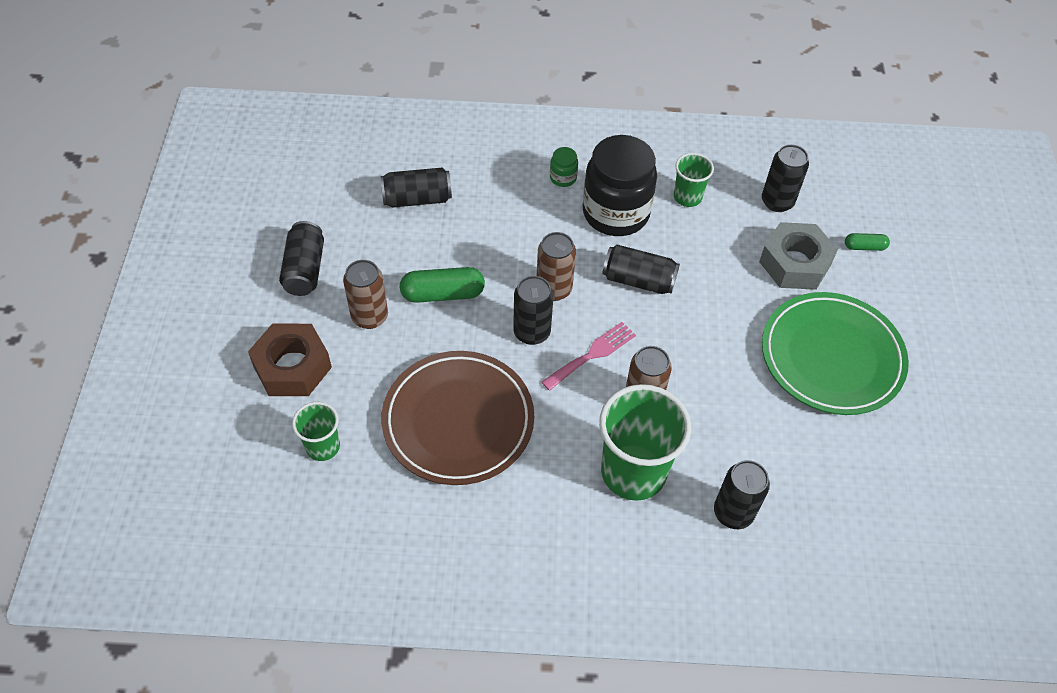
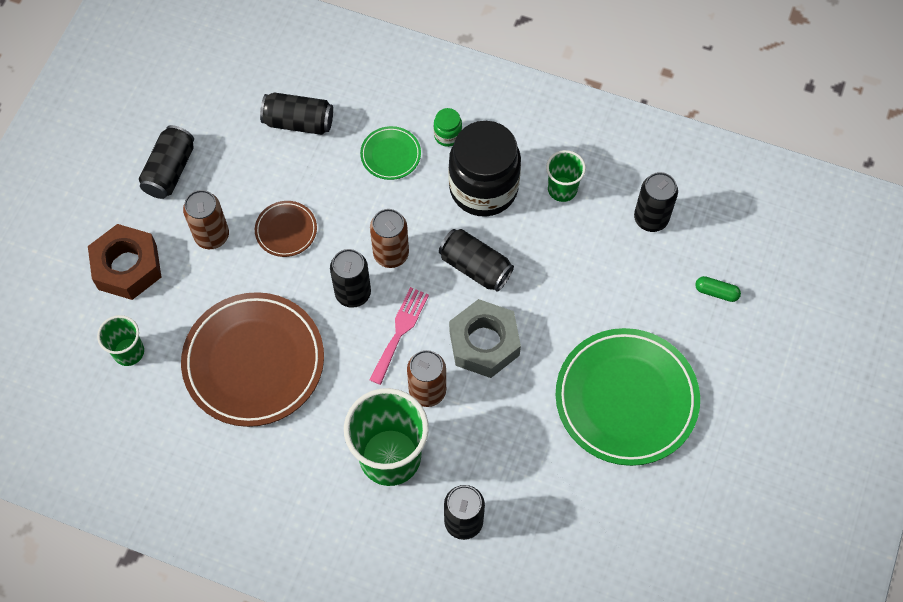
camera: 20 degrees right, 10 degrees up
green capsule [400,267,485,303] -> brown plate [255,201,317,257]
pink fork [542,322,636,391] -> pink fork turned 45 degrees counterclockwise [369,287,429,385]
grey nut [759,222,838,290] -> grey nut moved to [449,299,521,378]
none -> green plate [360,126,421,180]

